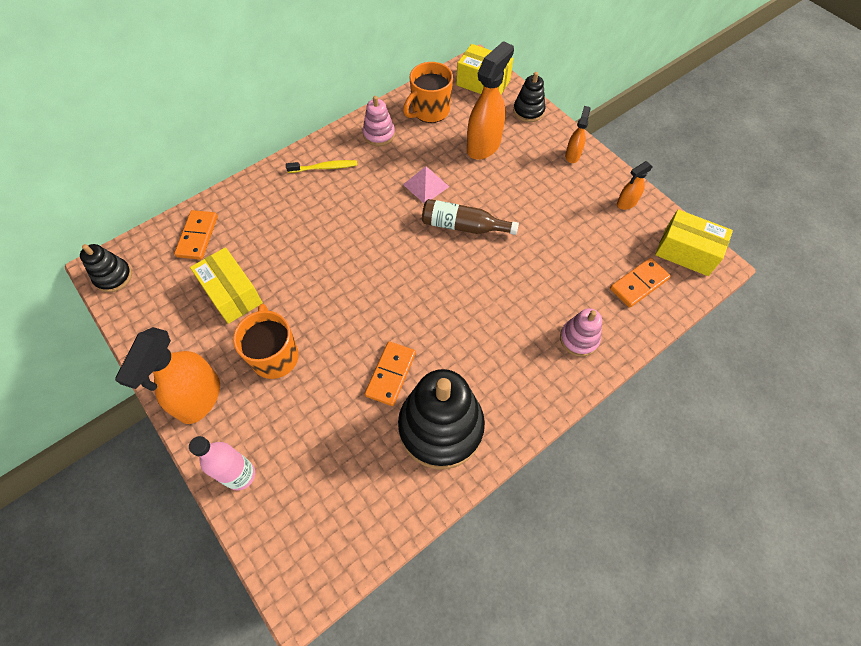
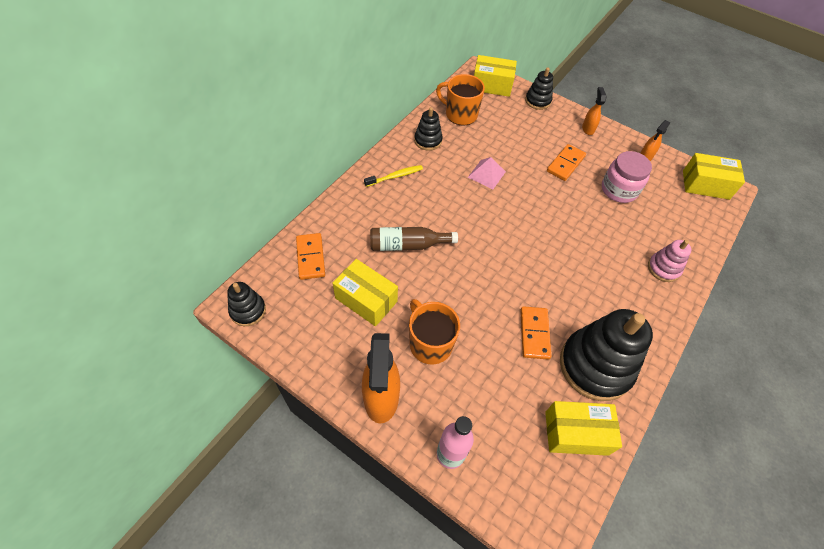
camera: 20 degrees left, 5 degrees down
pink stacking toy [363,96,395,146] -> black stacking toy [414,107,443,151]
orange mug [403,62,453,123] -> orange mug turned 90 degrees clockwise [436,74,485,126]
brown bottle [422,199,519,235] -> brown bottle moved to [370,227,458,251]
orange spray bottle [467,41,514,160] -> none
orange domino [610,258,671,308] -> orange domino moved to [547,144,586,181]
none -> yellow box [545,401,622,456]
none -> pink jar [602,151,652,203]

